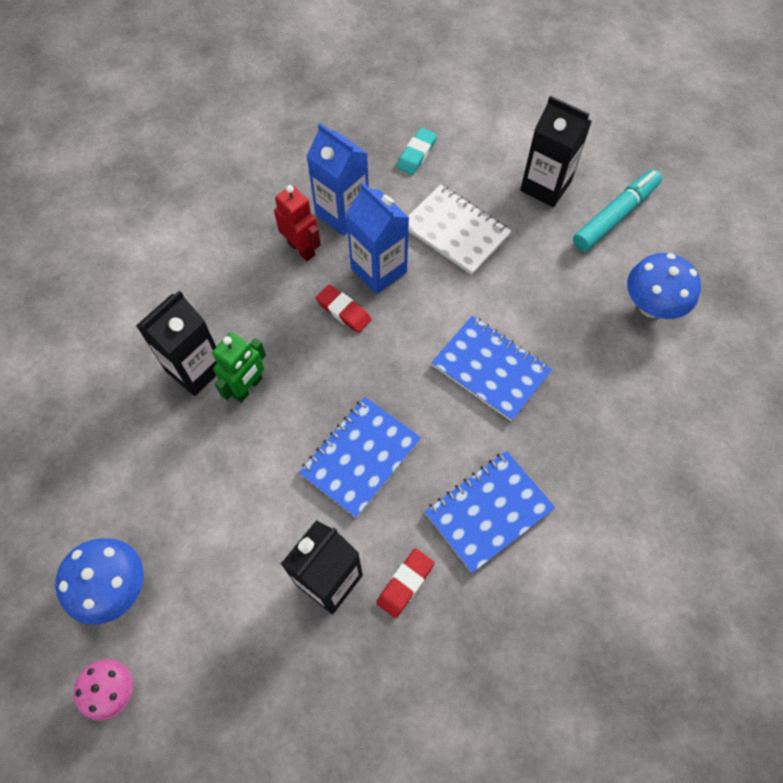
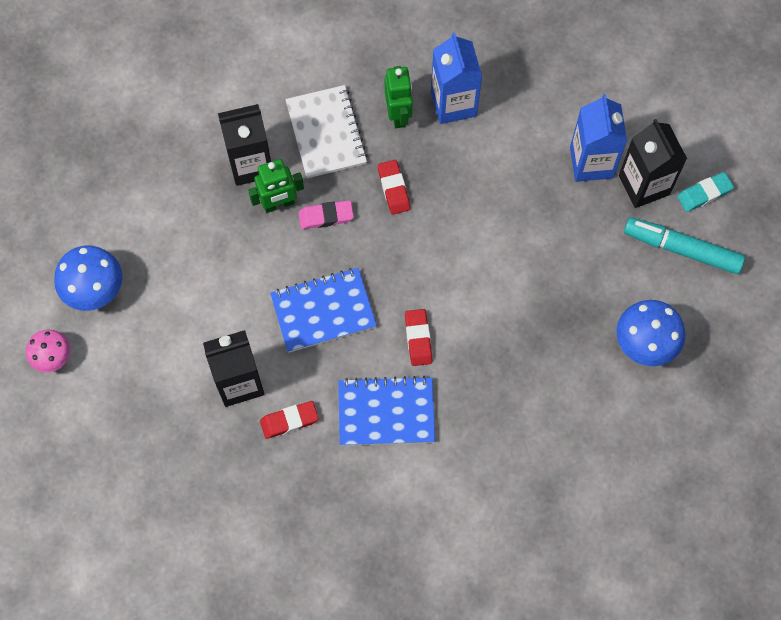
camera: 35 degrees right, 5 degrees up
red robot [274,185,321,261] -> green robot [385,66,413,128]
blue carton [346,183,409,294] -> blue carton moved to [570,94,627,182]
turquoise eraser [397,128,437,175] -> turquoise eraser moved to [677,172,734,212]
white notebook [408,184,511,275] -> white notebook moved to [285,85,368,178]
blue notebook [431,316,552,421] -> none
turquoise marker [573,170,662,251] -> turquoise marker turned 150 degrees counterclockwise [624,217,745,274]
none -> pink eraser [298,200,354,229]
none -> red eraser [405,309,433,366]

